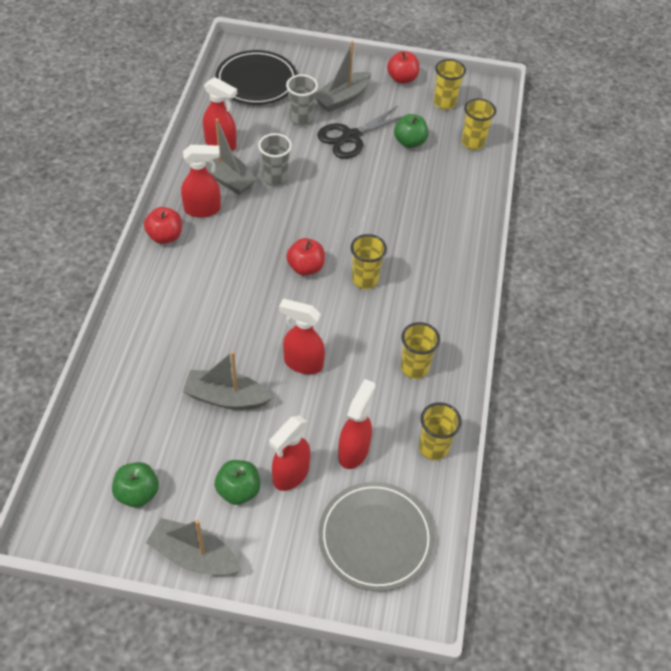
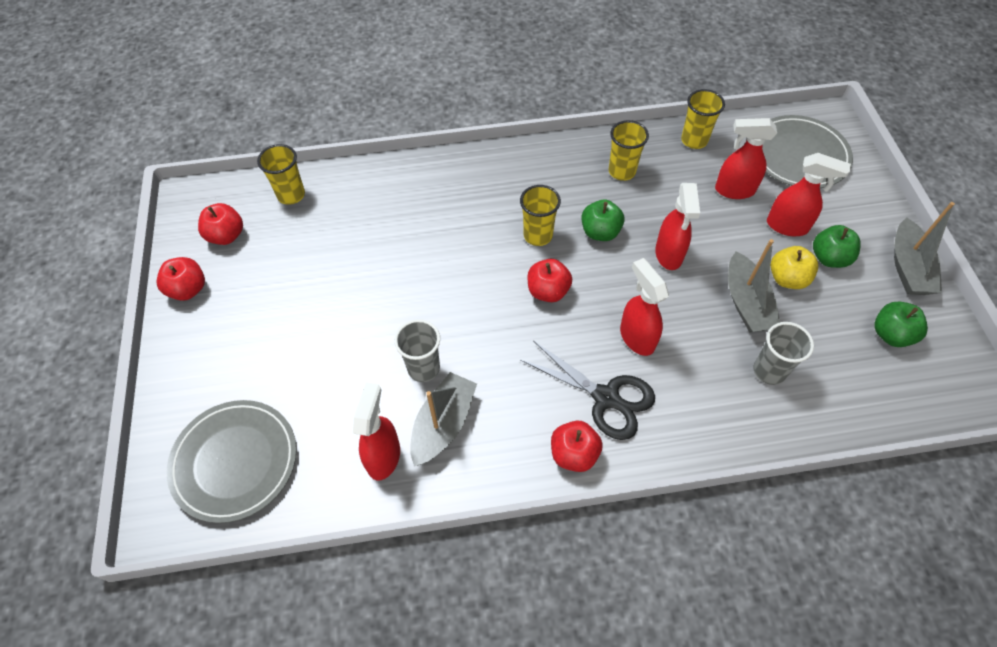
camera: 105 degrees left, 5 degrees up
red spray bottle [181,145,221,218] -> red spray bottle moved to [620,258,669,356]
black plate [215,50,297,105] -> grey plate [167,400,297,523]
grey cup [286,74,318,126] -> grey cup moved to [753,322,814,385]
grey boat [315,41,371,112] -> none
black scissors [317,106,403,159] -> black scissors moved to [520,340,655,440]
green apple [394,114,428,148] -> green apple moved to [581,200,624,241]
yellow cup [434,59,466,110] -> red apple [198,203,243,245]
none -> yellow apple [770,246,818,289]

